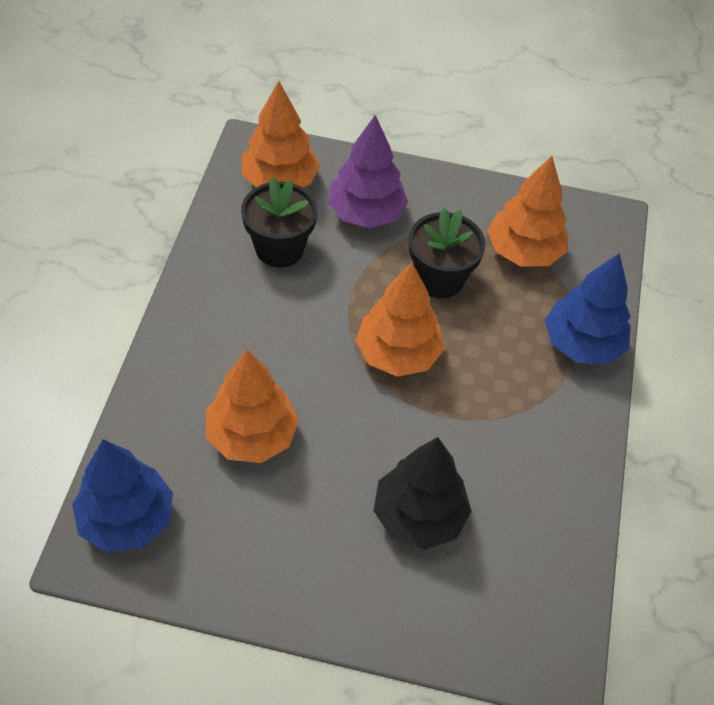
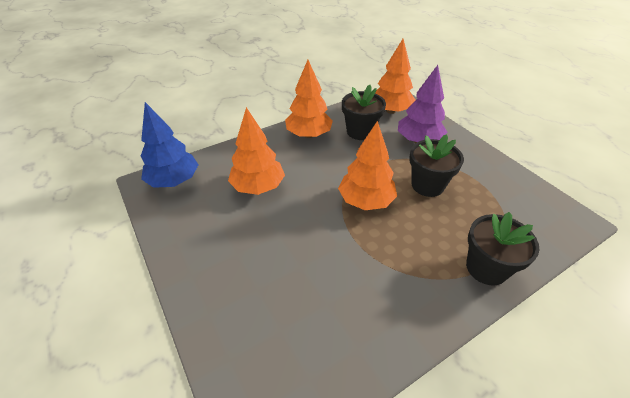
camera: 50 degrees right, 10 degrees down
black tree [374,437,472,550] -> none
orange tree [488,156,568,267] -> orange tree moved to [285,60,333,138]
blue tree [545,253,631,365] -> black flower pot [466,212,540,286]

